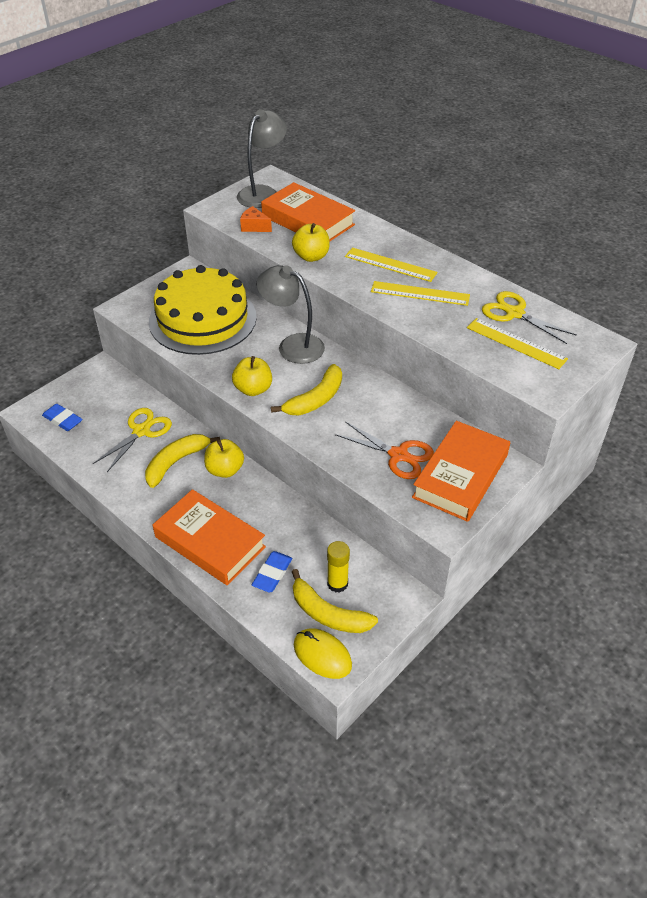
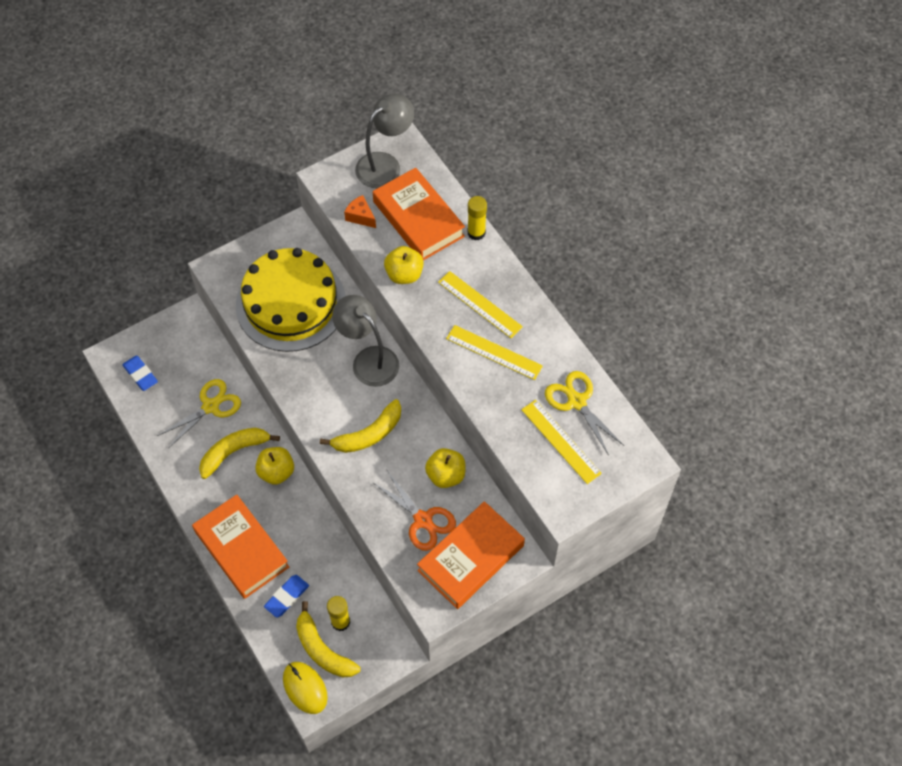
camera: 15 degrees right, 15 degrees up
yellow apple [232,356,272,396] -> yellow apple moved to [425,448,465,488]
none -> yellow glue stick [467,196,487,240]

